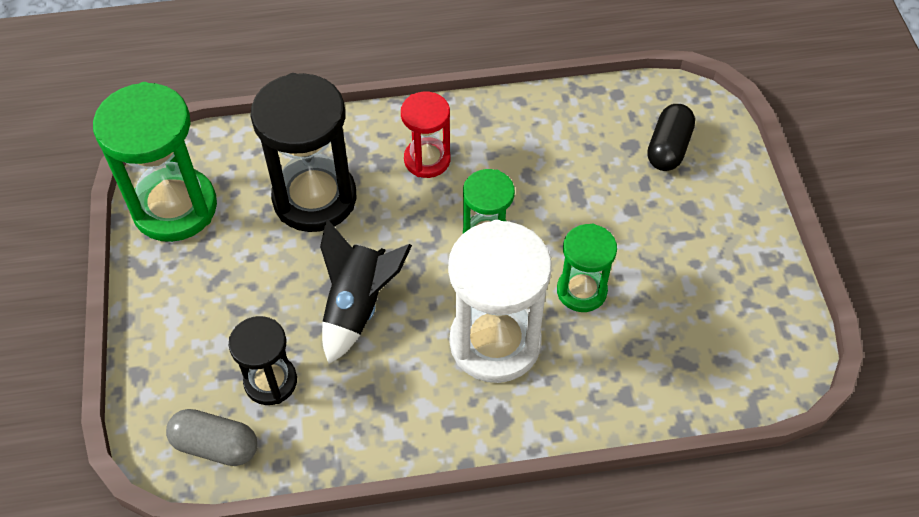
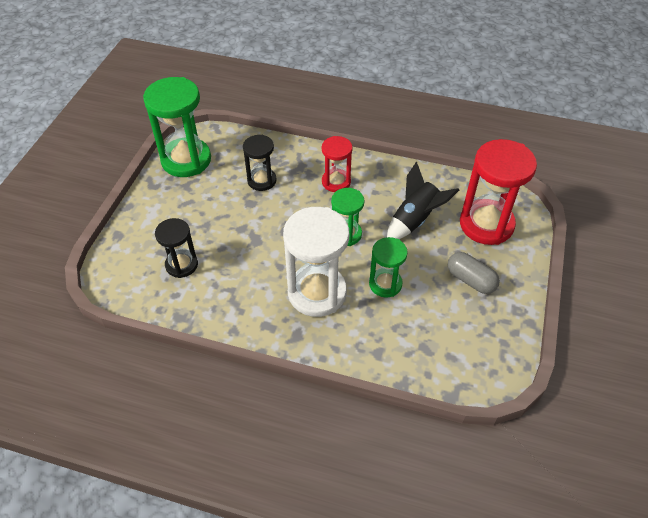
camera: 25 degrees right, 5 degrees down
grey capsule [166,409,257,466] -> grey capsule moved to [448,252,500,294]
black hourglass [251,73,356,232] -> black hourglass [243,135,277,191], size x0.57
black rocket [320,219,412,364] -> black rocket moved to [387,162,459,239]
black capsule [647,104,695,171] -> red hourglass [460,139,537,245]

